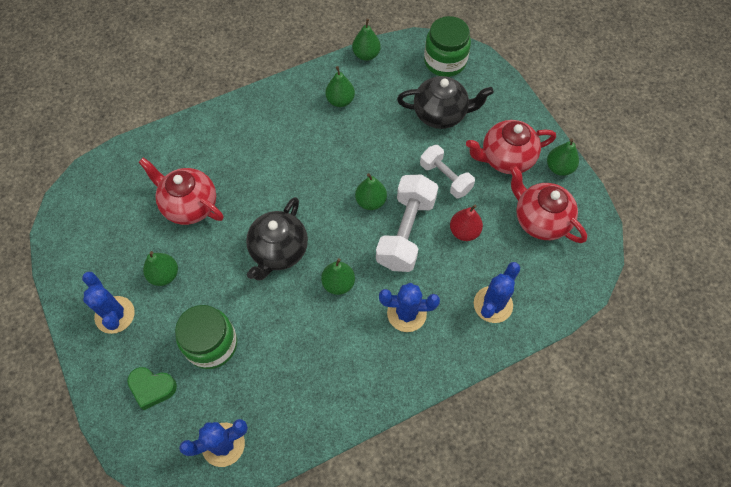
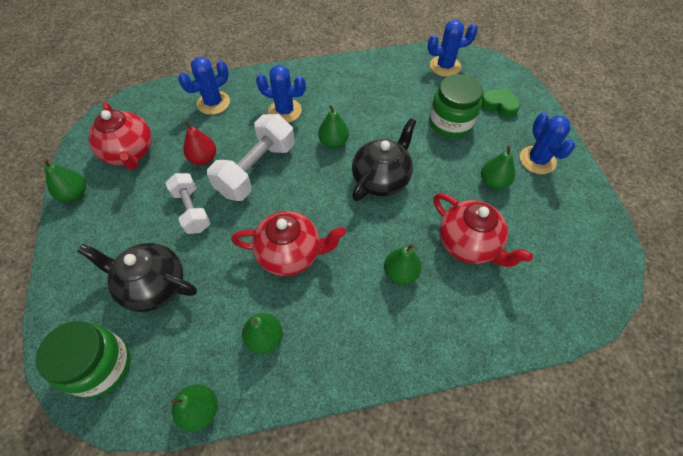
camera: 165 degrees left, 5 degrees down
green pear [355,173,387,210] -> green pear moved to [384,244,421,285]
red teapot [466,120,556,174] -> red teapot moved to [231,211,346,276]

